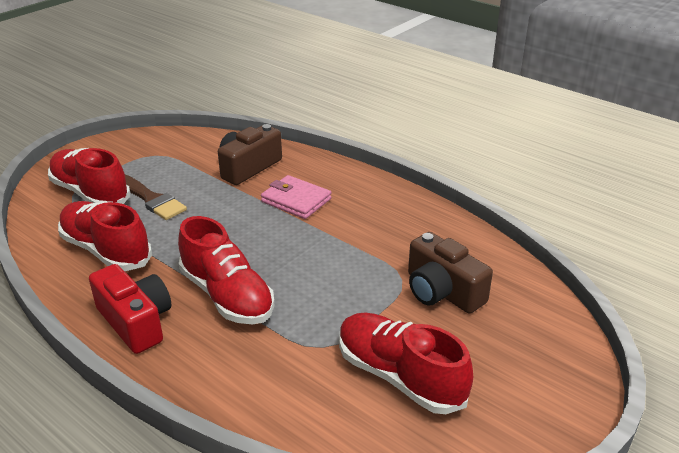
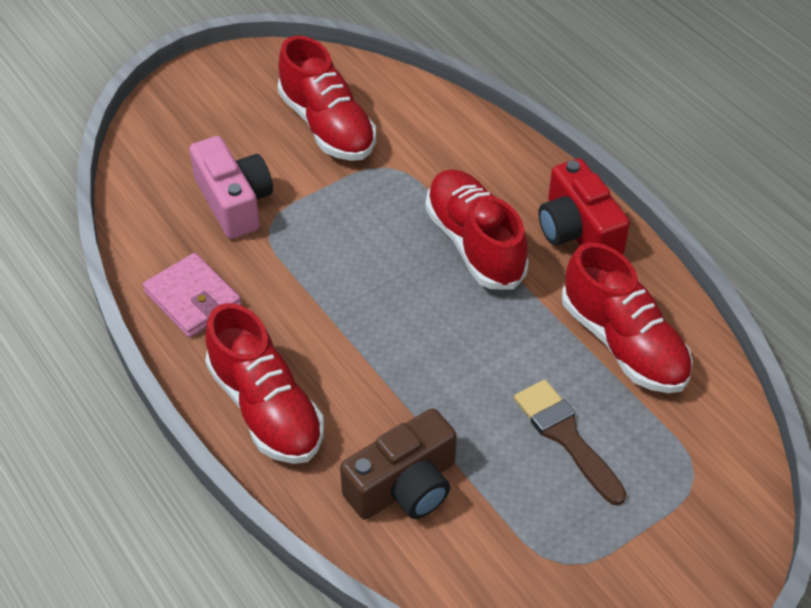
camera: 165 degrees left, 15 degrees up
red shoe [48,148,130,204] -> red shoe moved to [205,303,324,464]
pink wallet [261,175,332,219] -> pink wallet moved to [143,253,242,338]
brown camera [408,232,493,313] -> pink camera [189,136,273,239]

